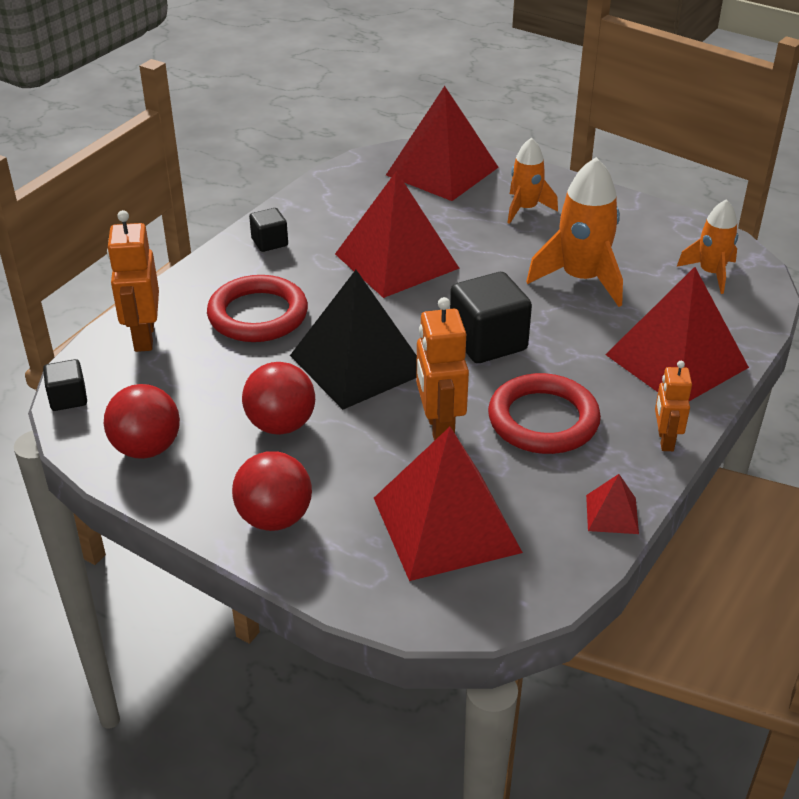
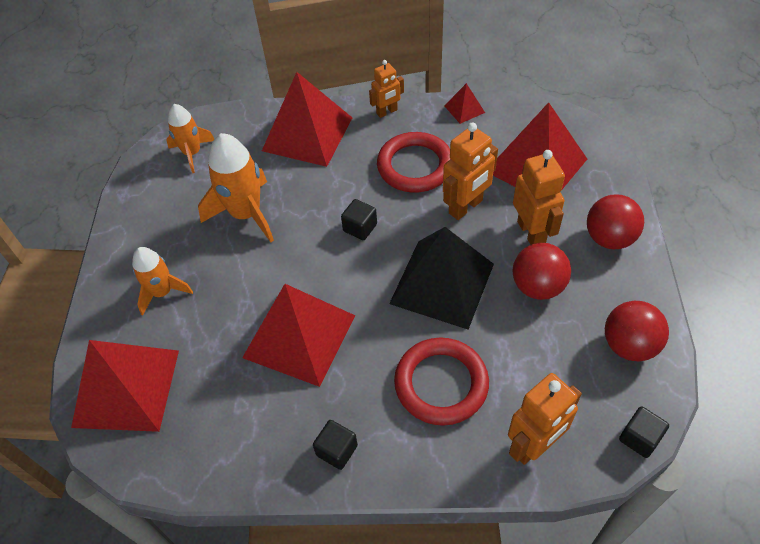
camera: 120 degrees left, 15 degrees up
black cube [450,272,532,363] -> black cube [341,199,377,240], size x0.55
none -> orange robot [513,150,565,245]

